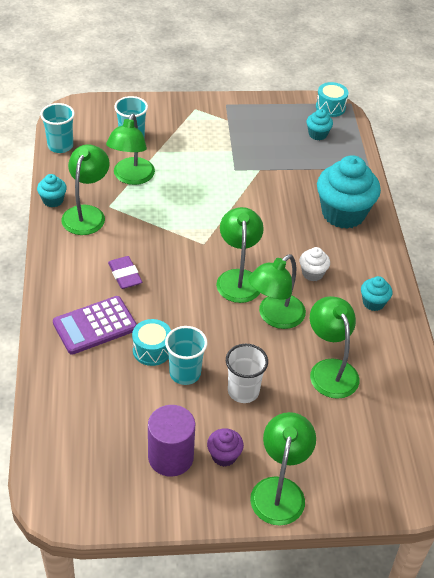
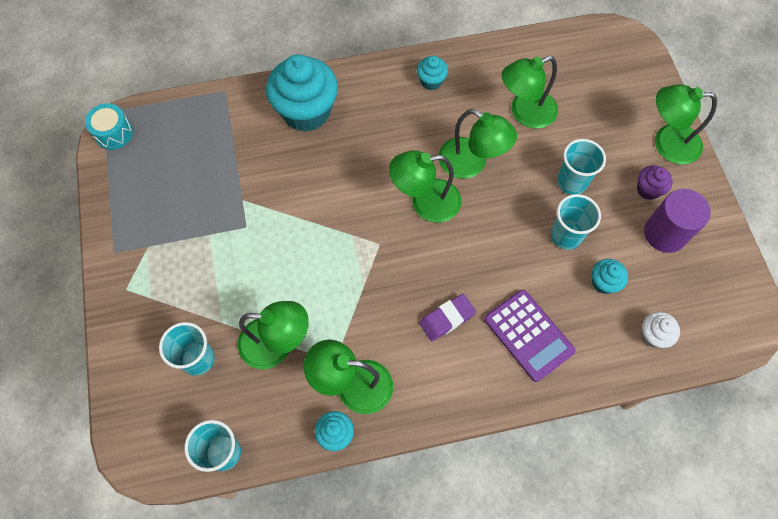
camera: 95 degrees left, 20 degrees up
turquoise drum [132,319,171,366] -> none
white cup [226,344,268,403] -> turquoise cup [557,139,606,195]
white cupcake [300,247,330,281] -> white cupcake moved to [641,312,680,348]
turquoise cupcake [306,109,333,140] -> turquoise cupcake moved to [592,259,628,294]

